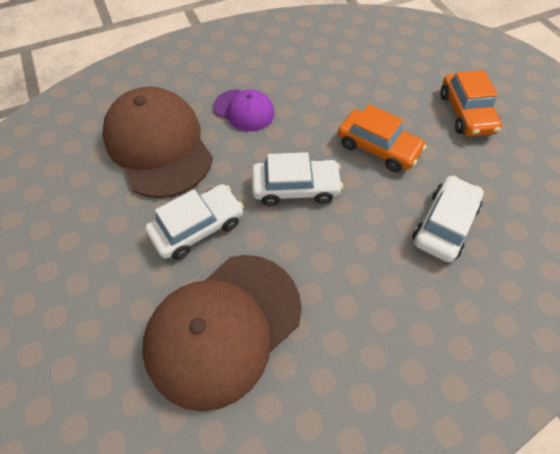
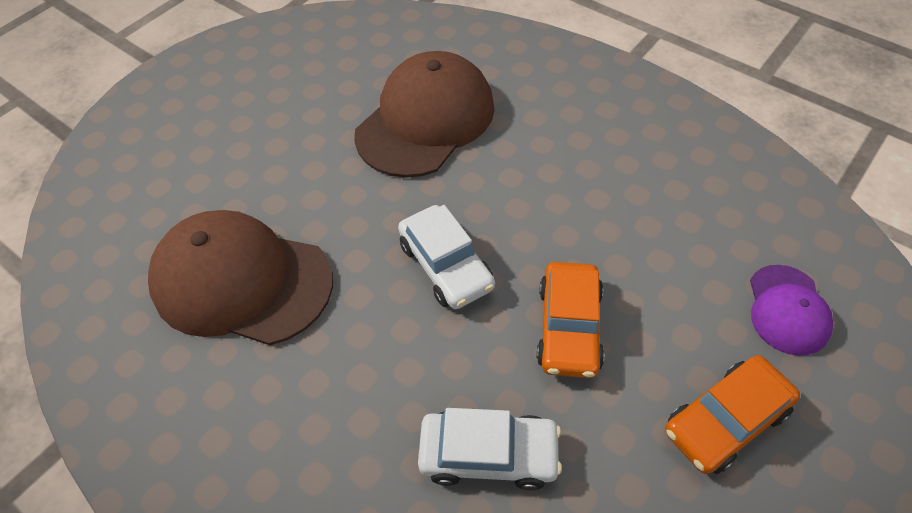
camera: 65 degrees right, 5 degrees down
white car [145,184,244,260] -> none
purple cap [213,89,274,132] -> purple cap moved to [750,265,833,356]

